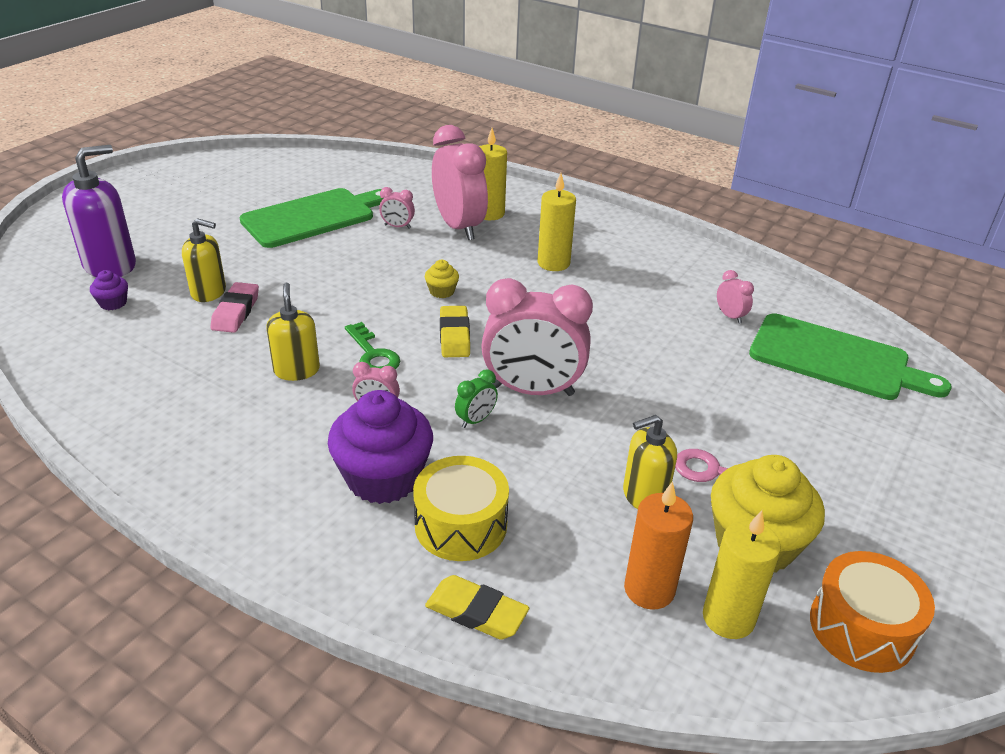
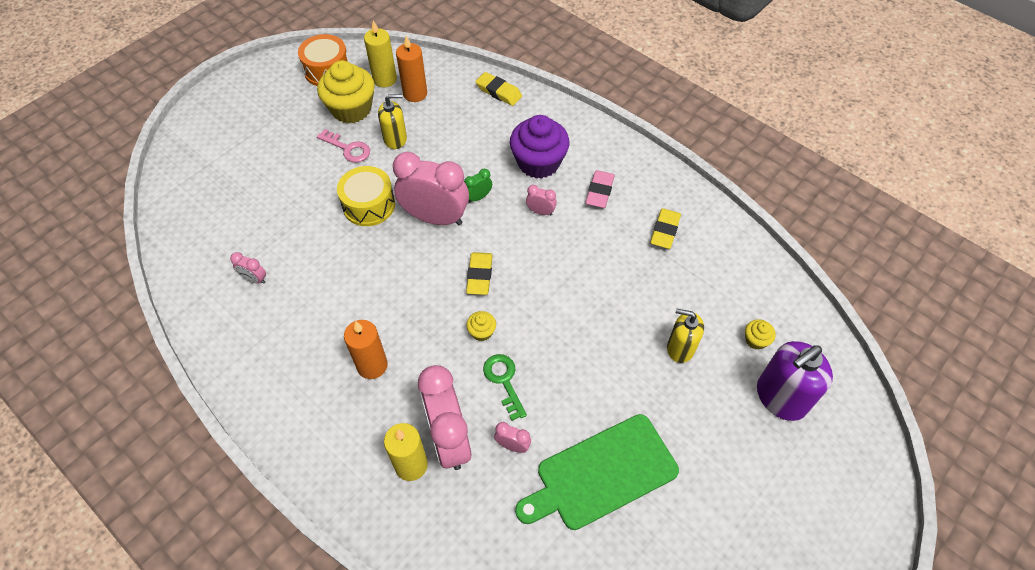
camera: 170 degrees left, 20 degrees up
purple cupcake [90,270,128,310] -> yellow cupcake [745,319,776,350]
pink eraser [211,282,259,333] -> pink eraser moved to [585,170,615,208]
yellow soap dispenser [266,283,320,381] -> none
green key [345,322,400,370] -> green key moved to [483,354,527,421]
yellow drum [413,456,509,561] -> yellow drum moved to [337,166,395,226]
yellow candle [538,173,576,271] -> orange candle [344,320,388,379]
pink clock [717,270,754,324] -> pink clock turned 45 degrees counterclockwise [230,252,266,284]
green cutting board [749,313,952,400] -> none
none -> yellow eraser [650,208,681,249]

